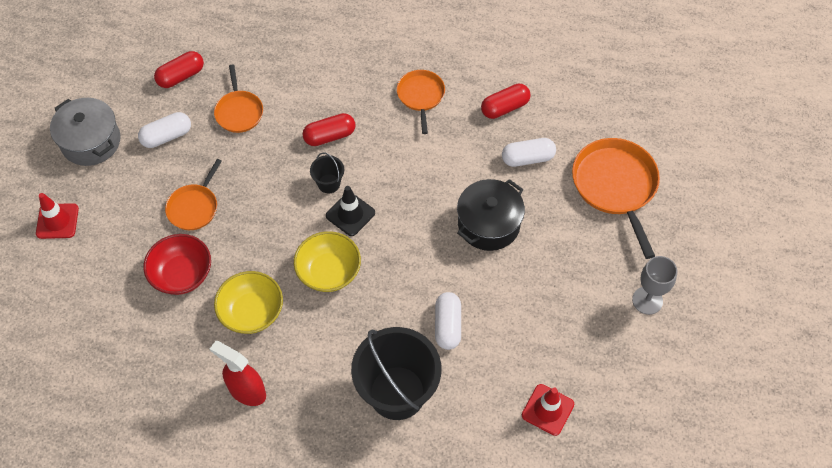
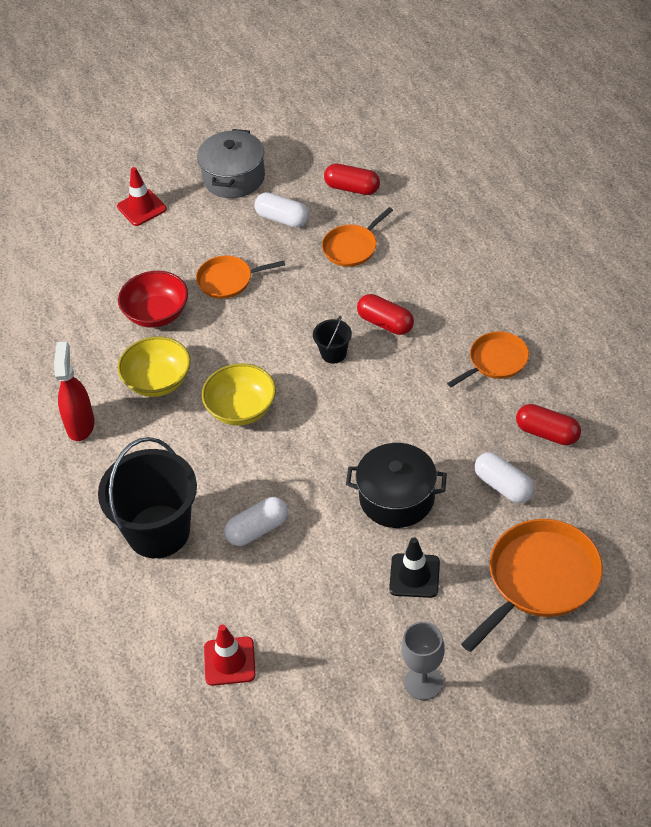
camera: 60 degrees right, 10 degrees down
black traffic cone [326,186,375,236] -> black traffic cone moved to [389,537,440,598]

